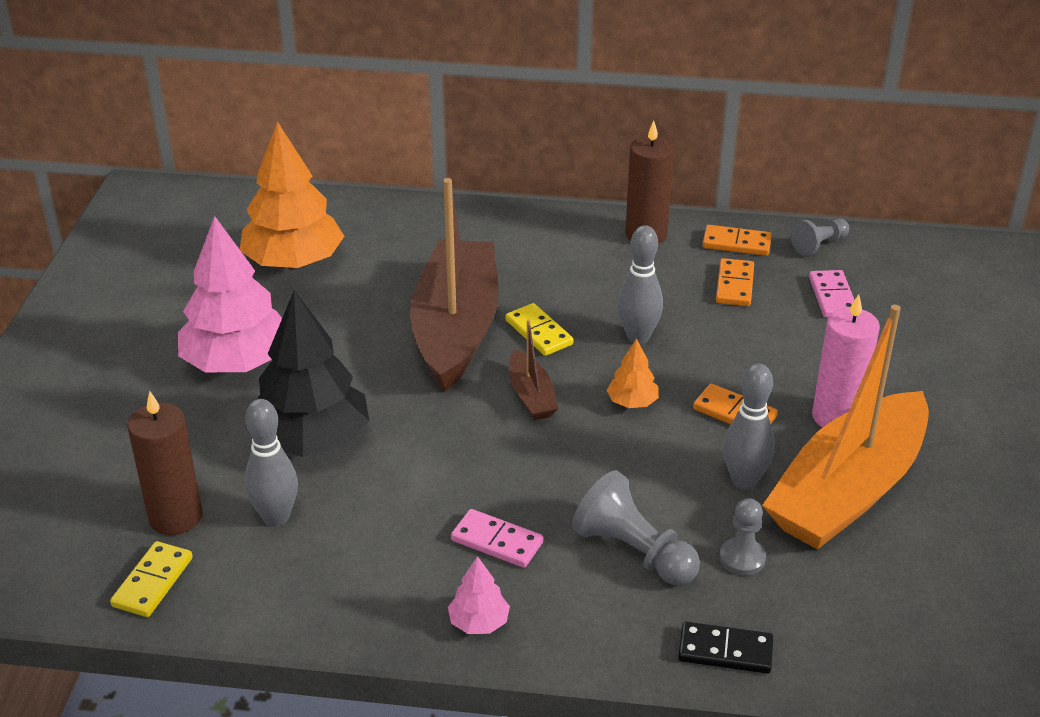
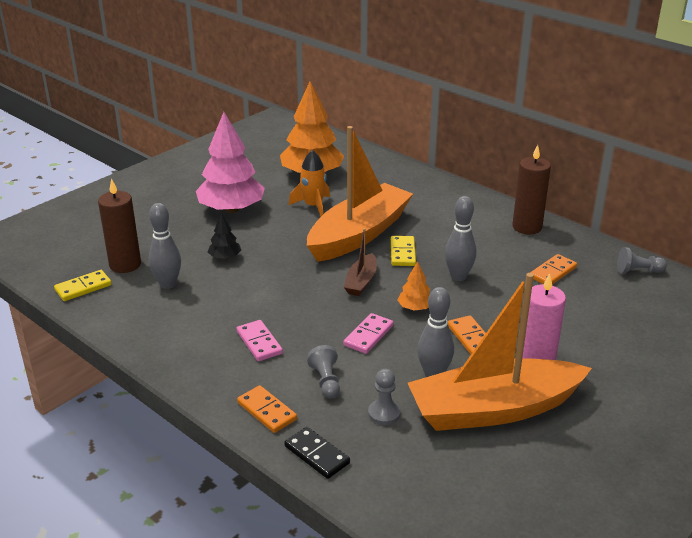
camera: 35 degrees right, 5 degrees down
black tree [258,290,369,457] -> black tree [208,213,241,260], size x0.45
brown boat [410,178,499,392] -> orange boat [307,126,413,262]
pink tree [448,556,510,634] -> none
grey pawn [572,470,700,585] -> grey pawn [307,345,340,398], size x0.62
orange domino [702,225,772,256] -> orange domino moved to [237,385,297,433]
pink domino [809,270,854,318] -> pink domino moved to [344,313,393,354]
none -> orange rocket [289,150,330,216]

